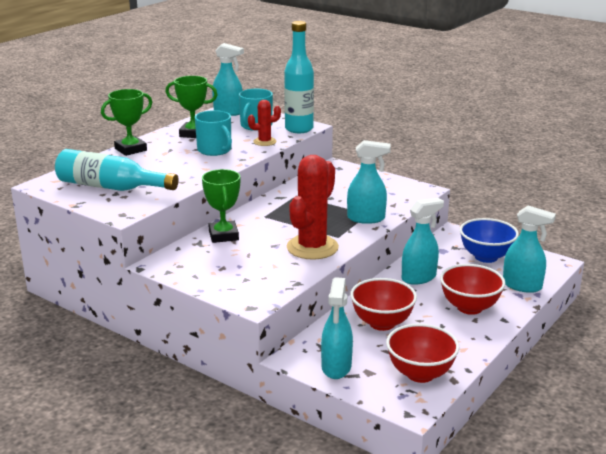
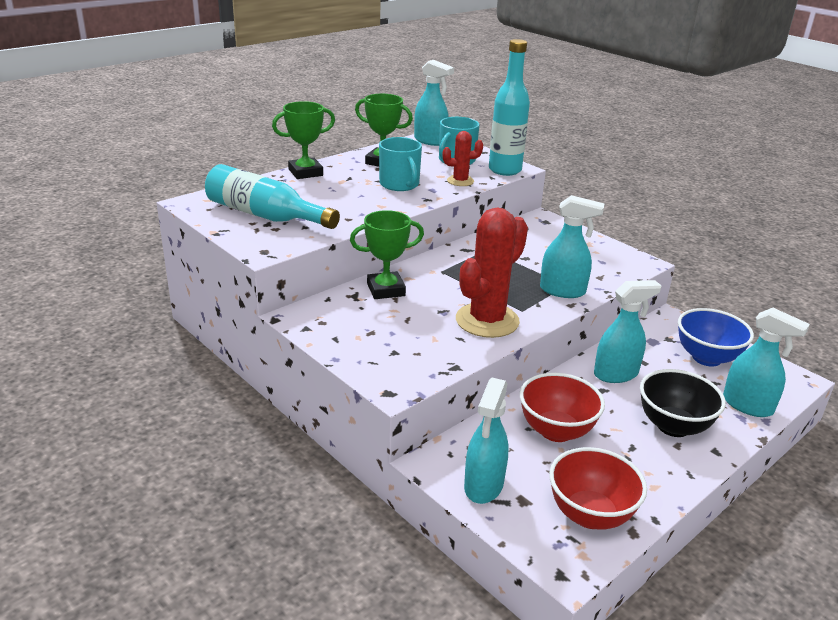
camera: 10 degrees right, 5 degrees up
green trophy [202,169,240,243] -> green trophy turned 75 degrees clockwise [350,210,424,299]
red bowl [440,264,506,315] -> black bowl [640,369,726,437]

